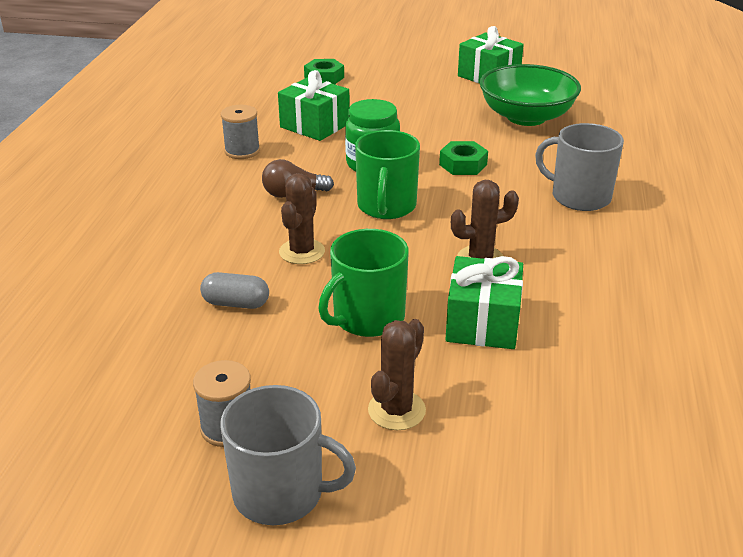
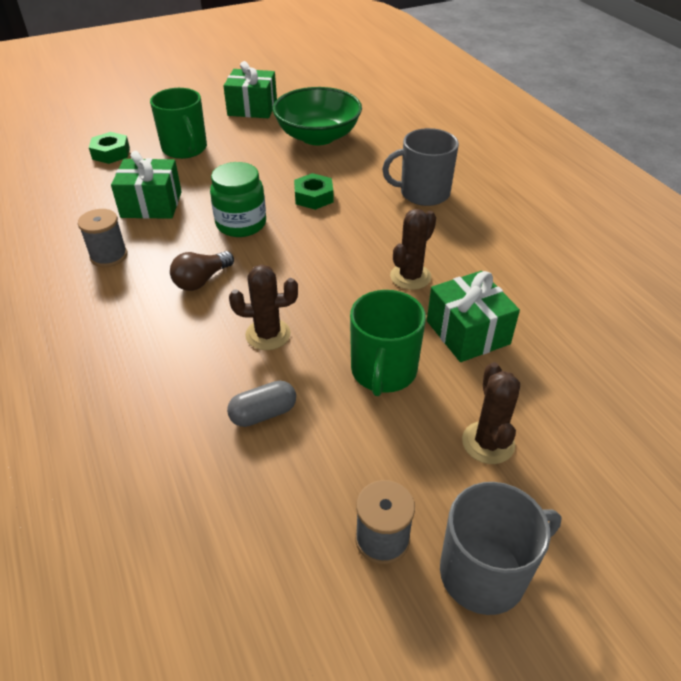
camera: 35 degrees left, 10 degrees up
brown cactus [279,173,325,264] -> brown cactus turned 75 degrees counterclockwise [229,264,298,350]
green mug [355,130,420,219] -> green mug moved to [150,88,207,159]

